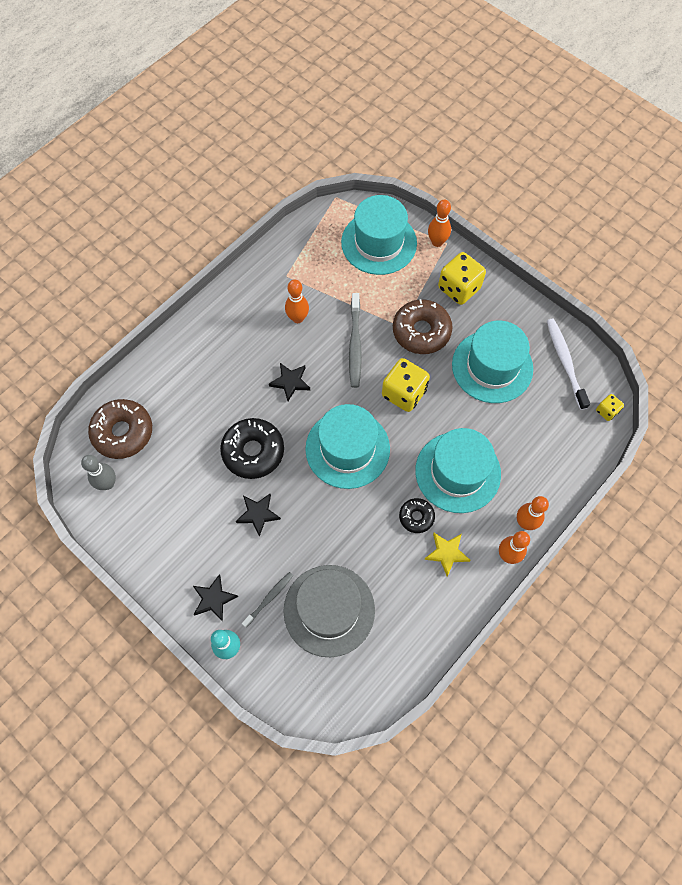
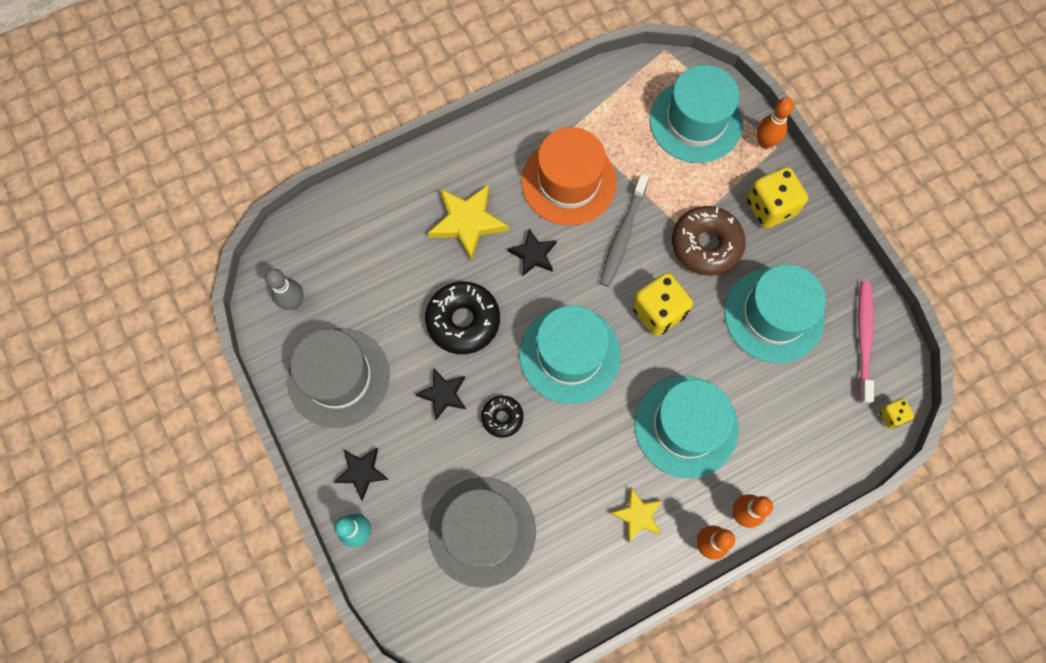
camera: 20 degrees right, 5 degrees up
brown donut [88,399,152,459] -> none
grey toothbrush [242,572,294,628] -> none
orange bowling pin [285,280,309,323] -> orange hat [521,127,617,226]
black donut [399,498,435,533] -> black donut moved to [481,396,524,438]
white toothbrush [547,319,590,410] -> pink toothbrush [858,281,874,404]
none -> grey hat [287,328,390,428]
none -> yellow star [428,184,509,260]

